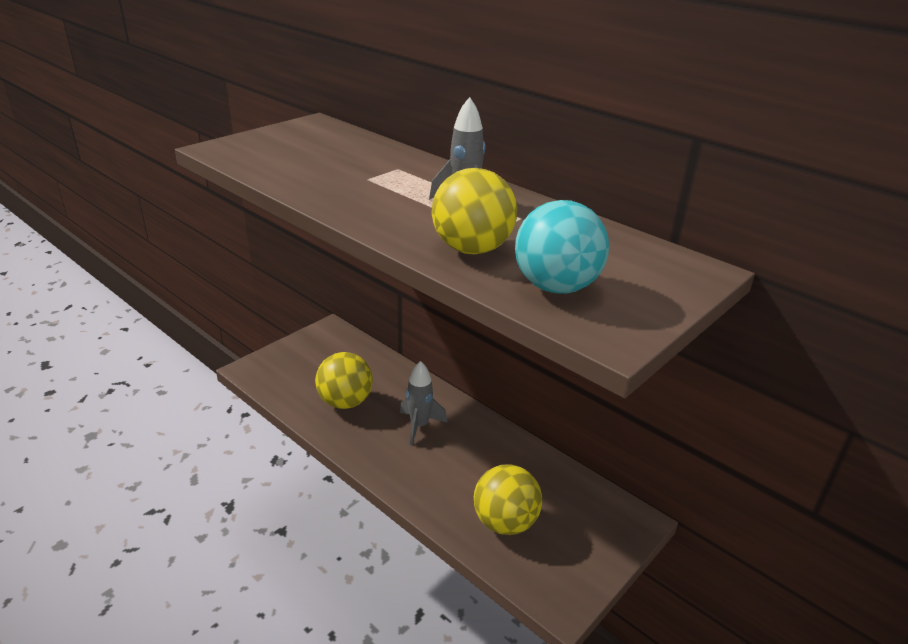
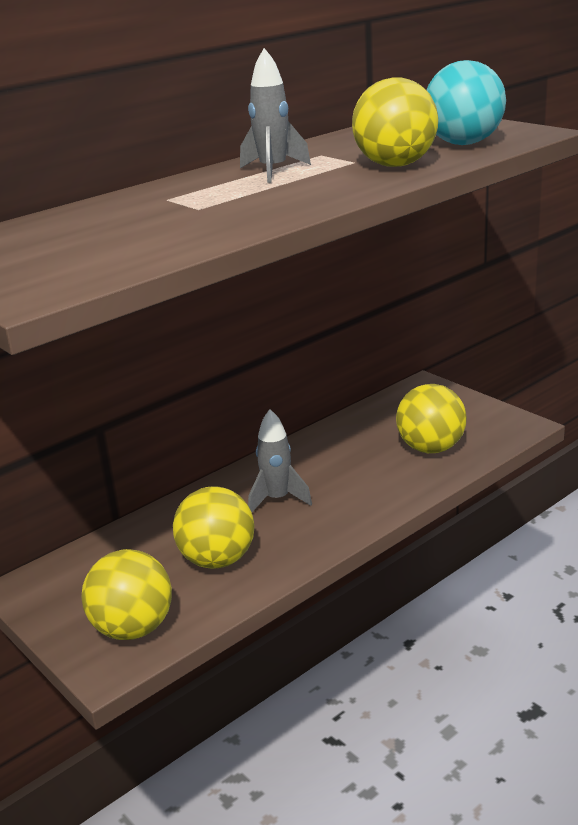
camera: 80 degrees left, 5 degrees down
none -> yellow ball [82,549,172,640]

